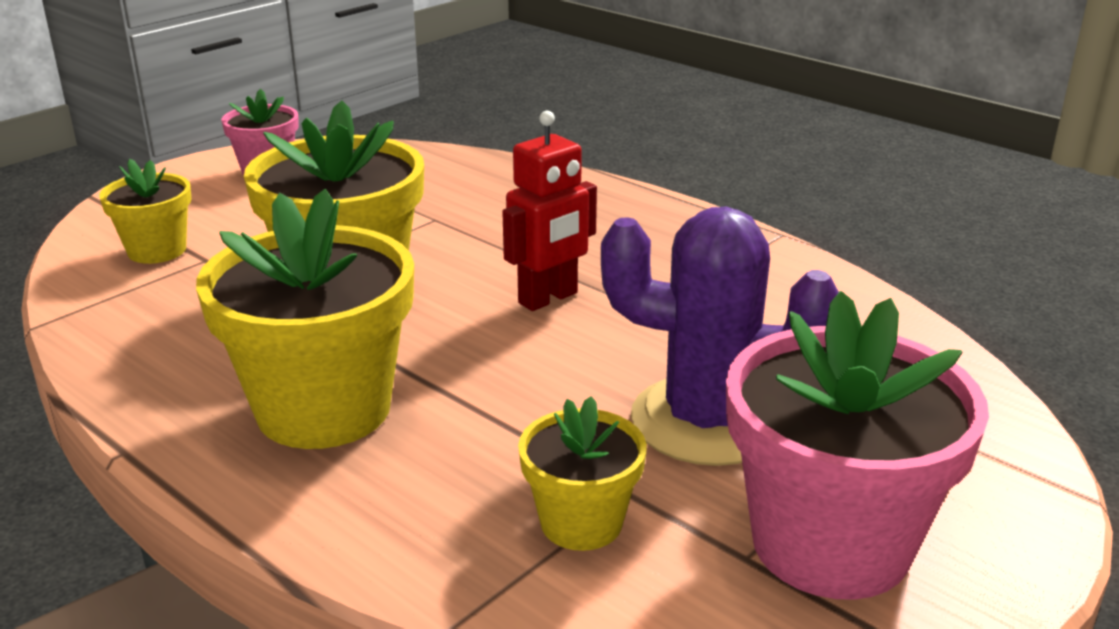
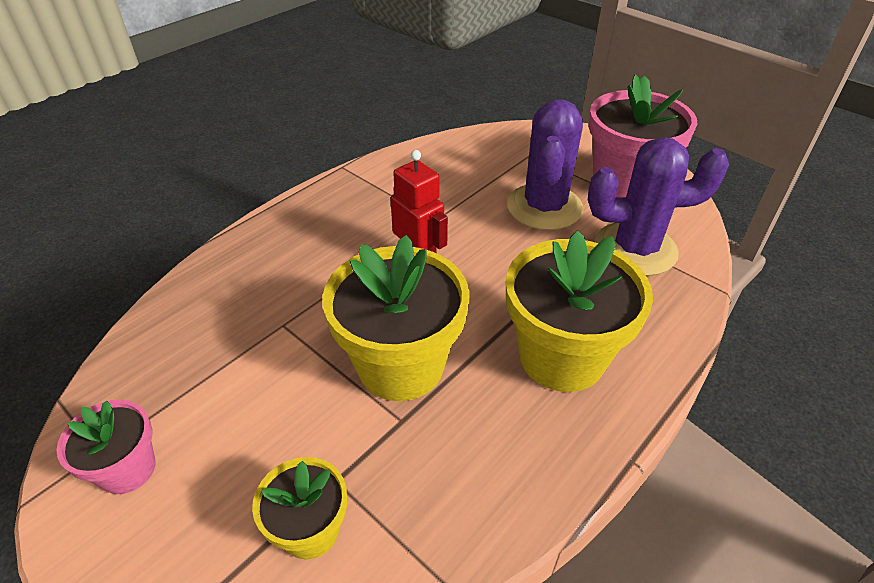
camera: 90 degrees left, 15 degrees up
yellow flower pot [518,396,647,551] -> purple cactus [588,137,729,276]

